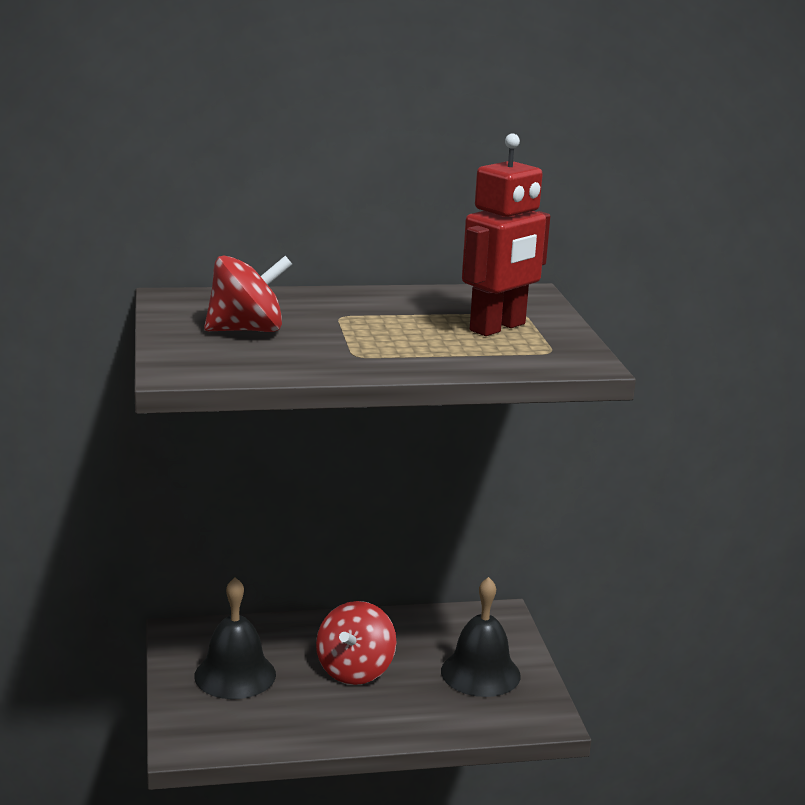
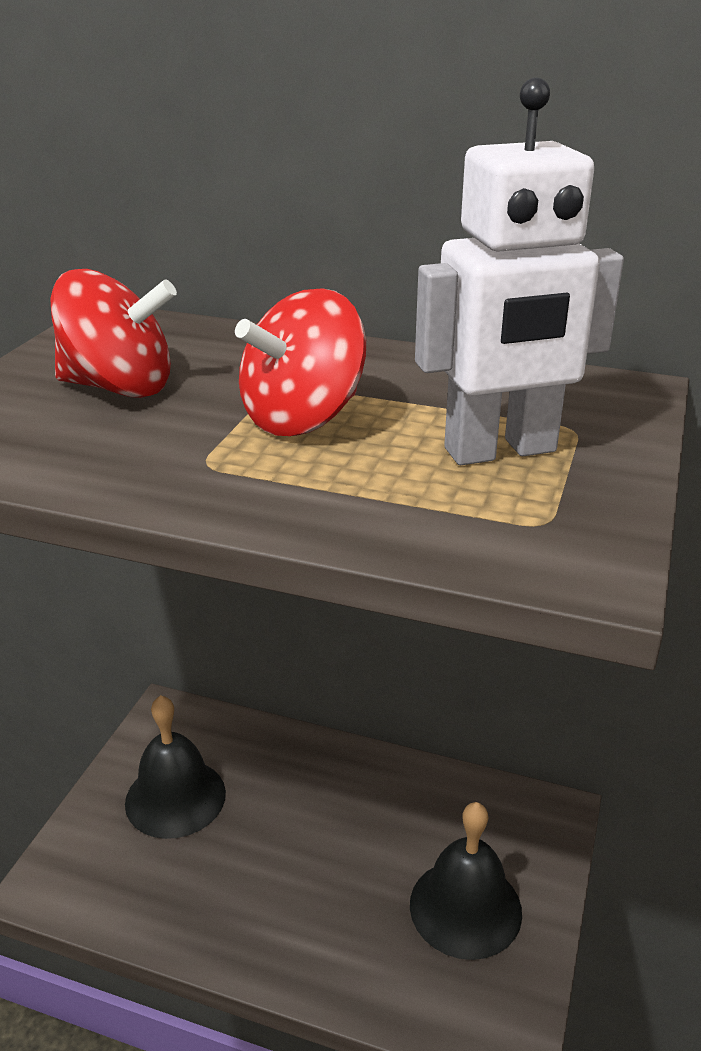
camera: 30 degrees right, 10 degrees up
red spinning top [316,601,396,685] -> red spinning top moved to [235,288,366,436]
red robot [462,134,550,336] -> white robot [415,77,624,465]

